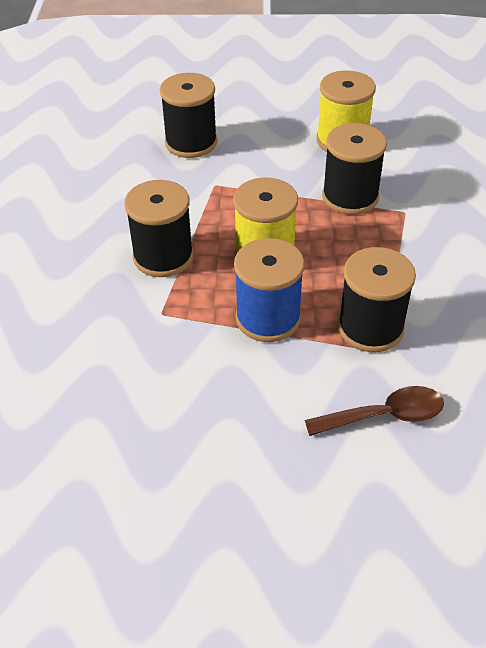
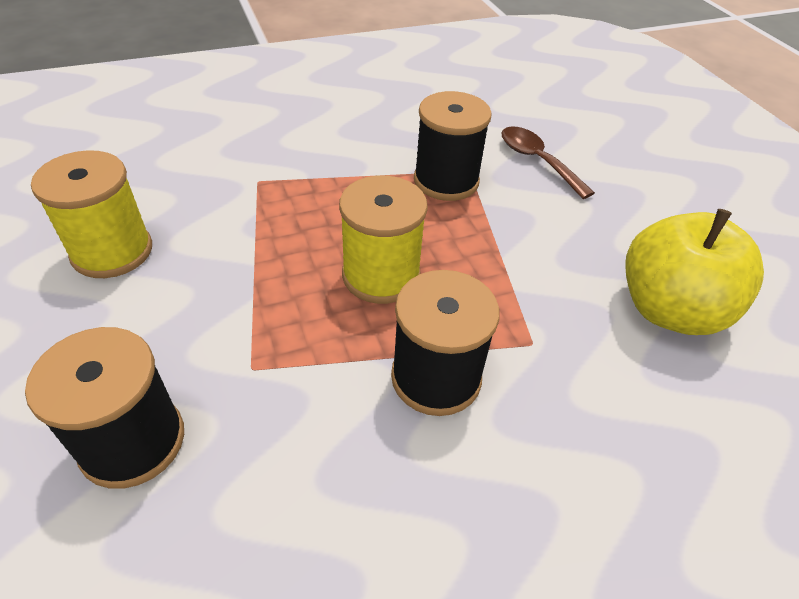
camera: 115 degrees left, 0 degrees up
blue spool [234,238,305,342] -> none
black spool [322,123,387,215] -> none
none -> yellow apple [625,209,764,335]

